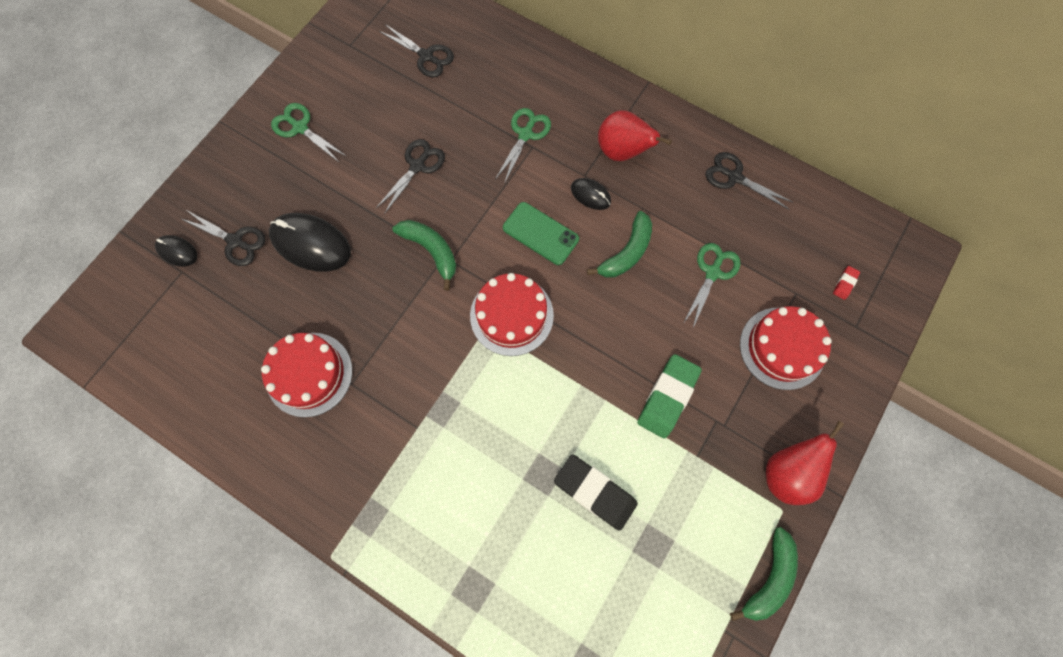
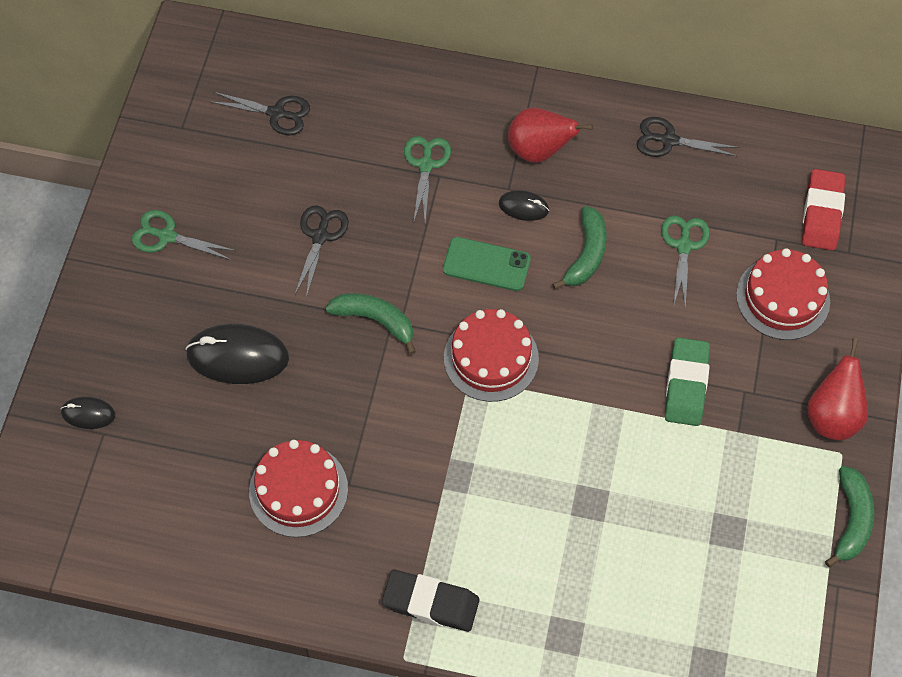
camera: 20 degrees left, 10 degrees down
black scissors [182,211,266,266] -> none
black eraser [554,455,638,531] -> black eraser moved to [382,570,480,632]
red eraser [833,266,860,300] -> red eraser [802,169,845,250], size x2.28

